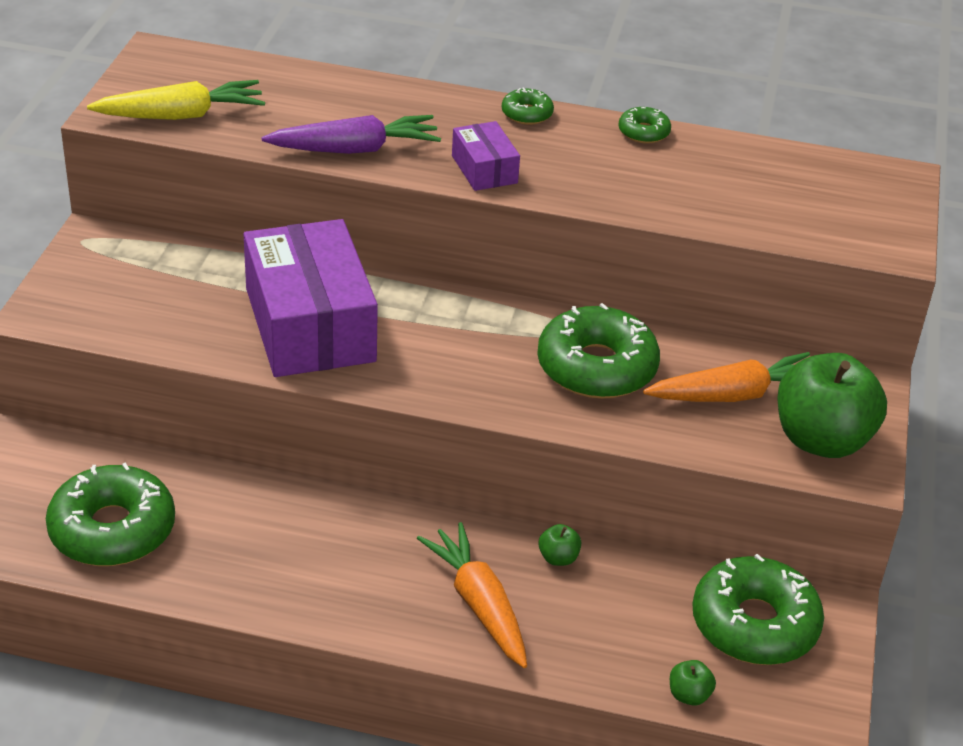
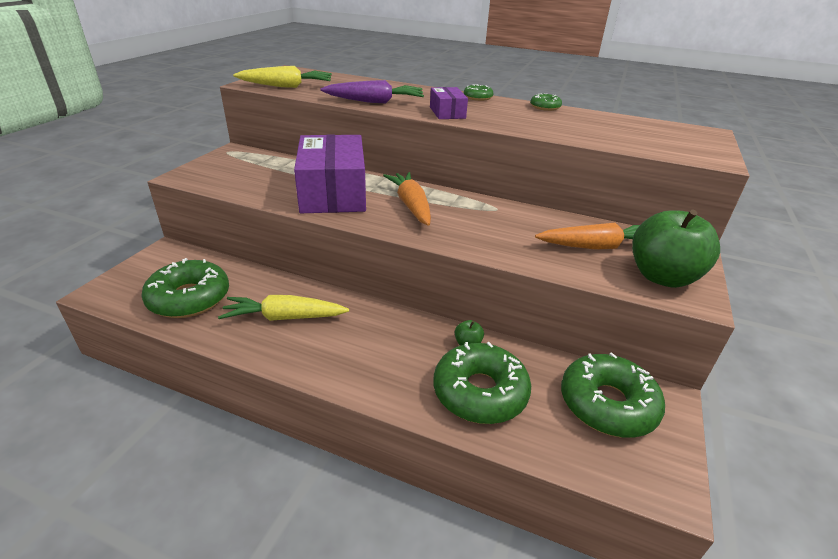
camera: 10 degrees right, 5 degrees down
orange carrot [417,522,527,668] -> orange carrot moved to [383,172,431,226]
green donut [537,303,660,399] -> green donut moved to [434,342,531,424]
green apple [670,660,716,706] -> none
none -> yellow carrot [218,295,349,321]

